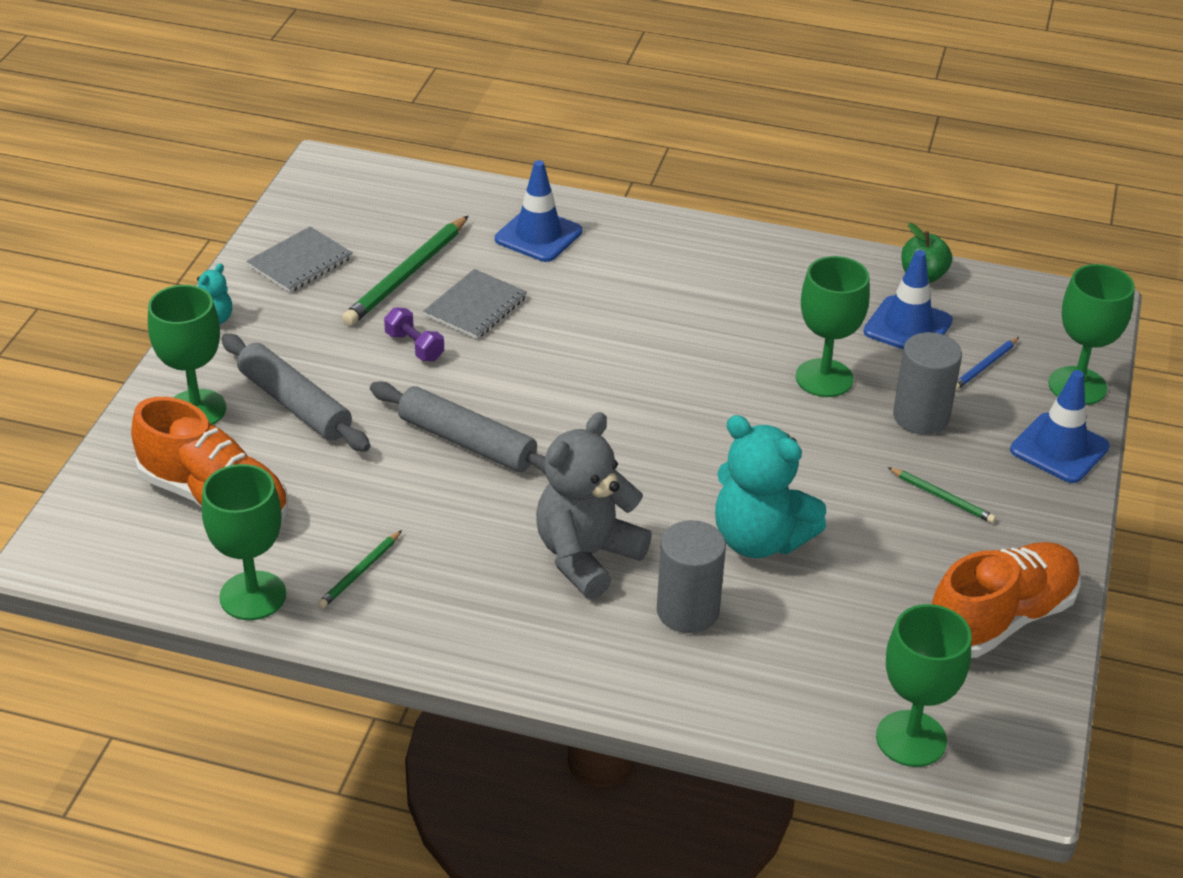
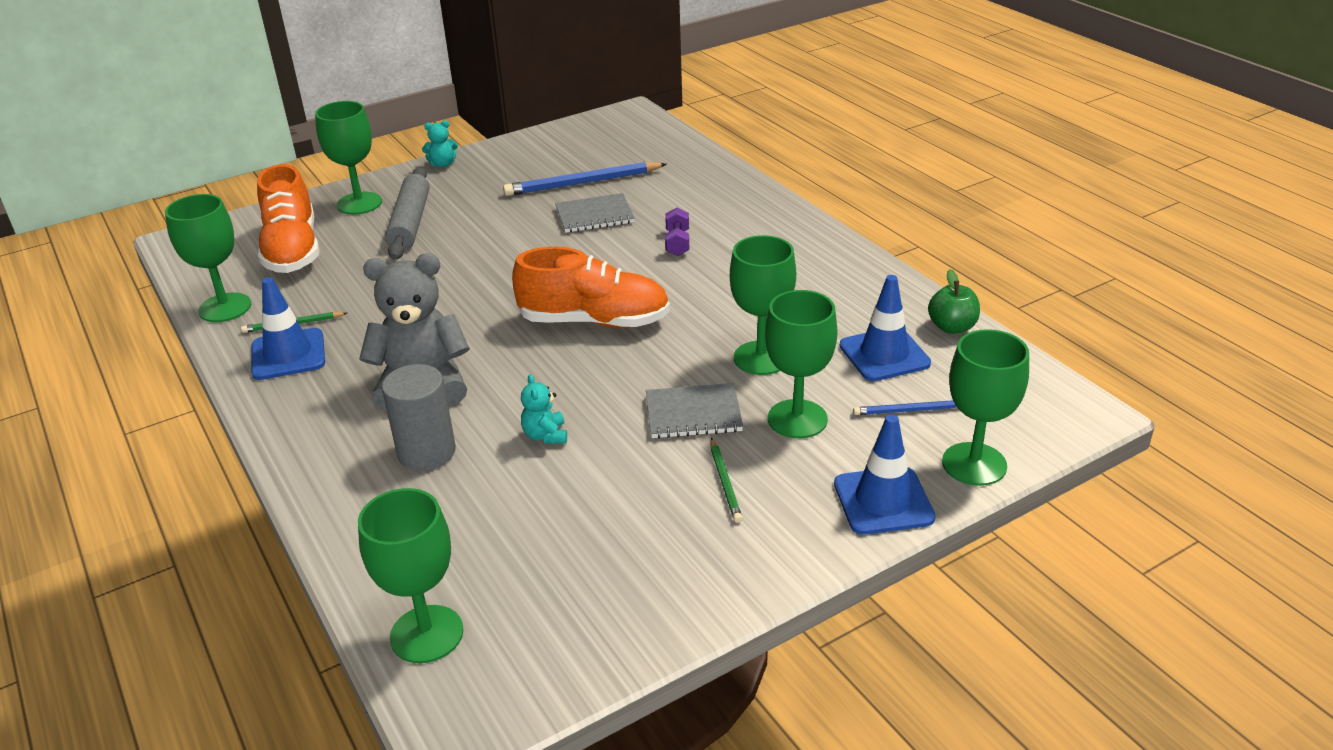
camera: 45 degrees right, 5 degrees down
grey notebook [247,226,353,293] -> grey notebook moved to [646,383,743,439]
green pencil [342,216,468,326] -> blue pencil [503,162,667,196]
grey rolling pin [370,381,546,474] -> none
purple dumbbell [384,307,444,361] -> purple dumbbell moved to [665,208,689,256]
blue traffic cone [495,160,582,262] -> blue traffic cone moved to [251,277,325,380]
turquoise teddy bear [715,415,826,558] -> turquoise teddy bear [521,374,567,444], size x0.46
grey cylinder [893,332,962,435] -> green goblet [765,290,837,438]
orange shoe [932,542,1081,658] -> orange shoe moved to [512,247,670,328]

